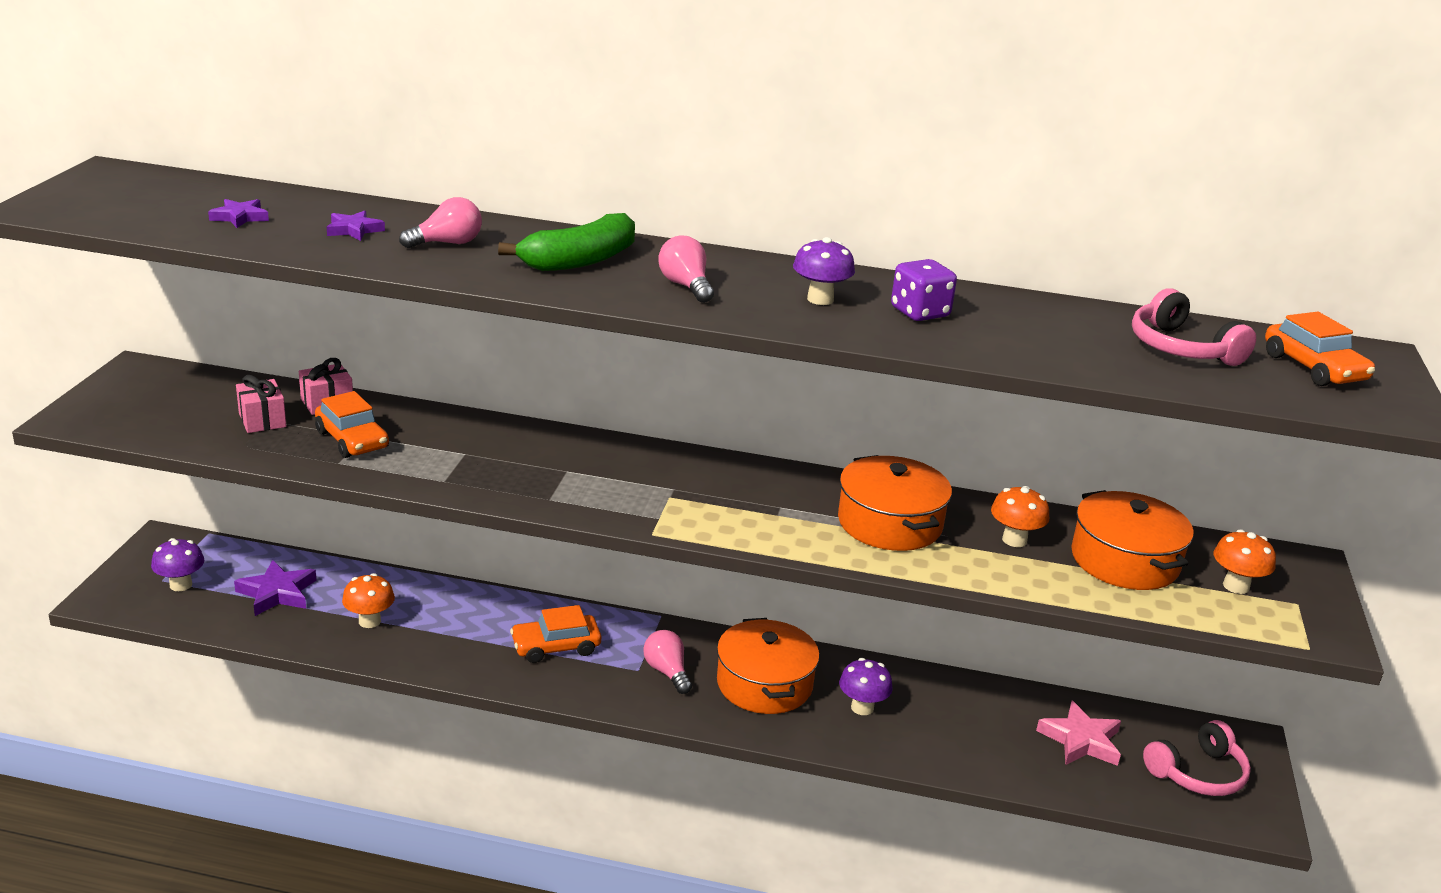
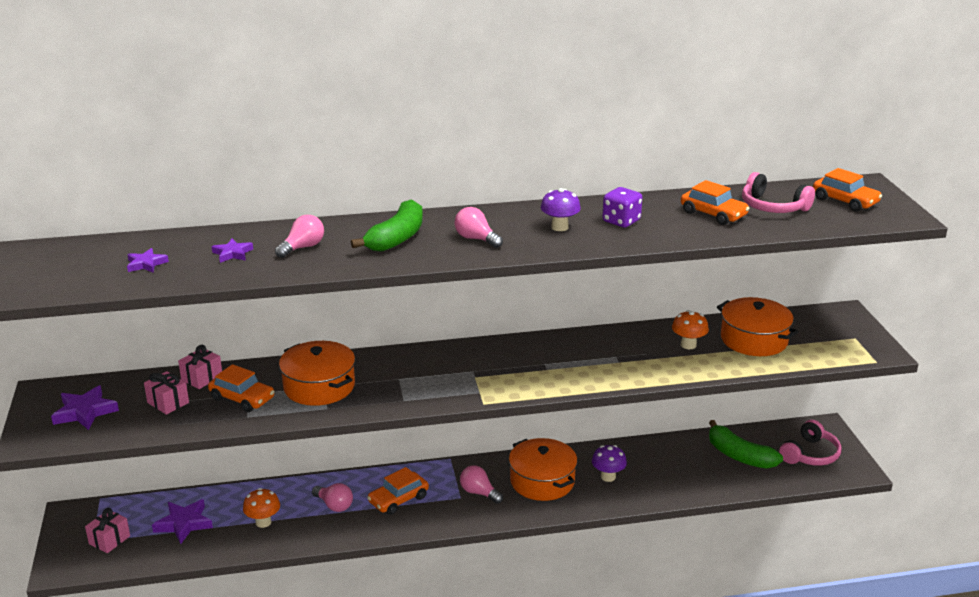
camera: 20 degrees left, 0 degrees up
purple mushroom [151,538,204,591] -> pink gift [85,508,130,553]
orange pot [838,455,952,551] -> orange pot moved to [279,341,355,406]
pink star [1036,701,1121,766] -> green banana [709,420,783,469]
orange mushroom [1213,529,1276,594] -> none
none -> purple star [51,386,119,430]
none -> pink light bulb [312,483,353,512]
none -> orange car [681,180,750,225]

